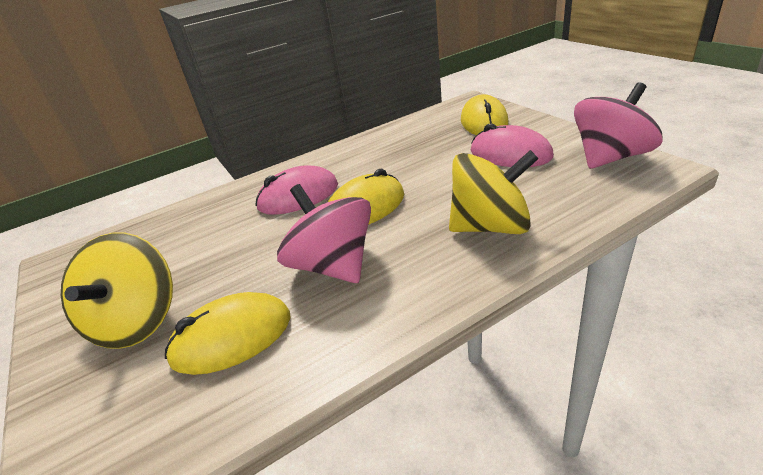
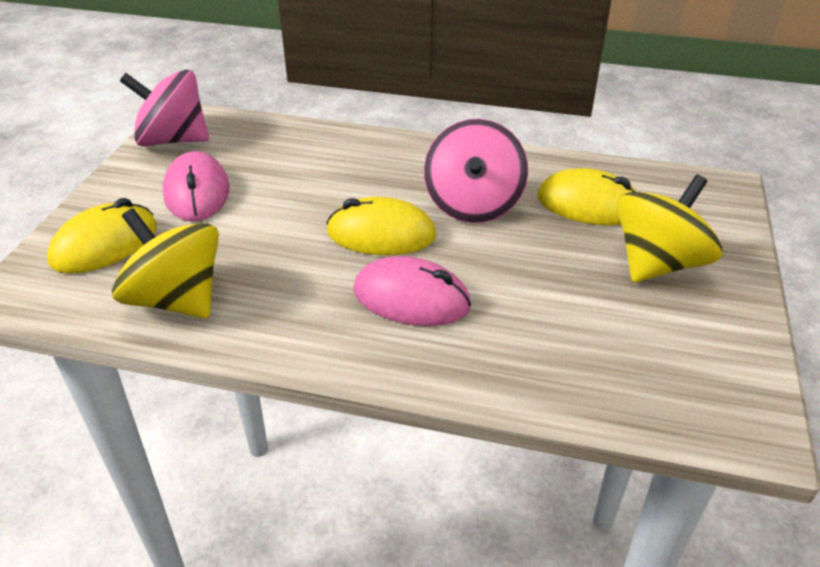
camera: 140 degrees left, 5 degrees up
yellow spinning top [449,150,539,234] -> yellow spinning top moved to [112,208,219,318]

